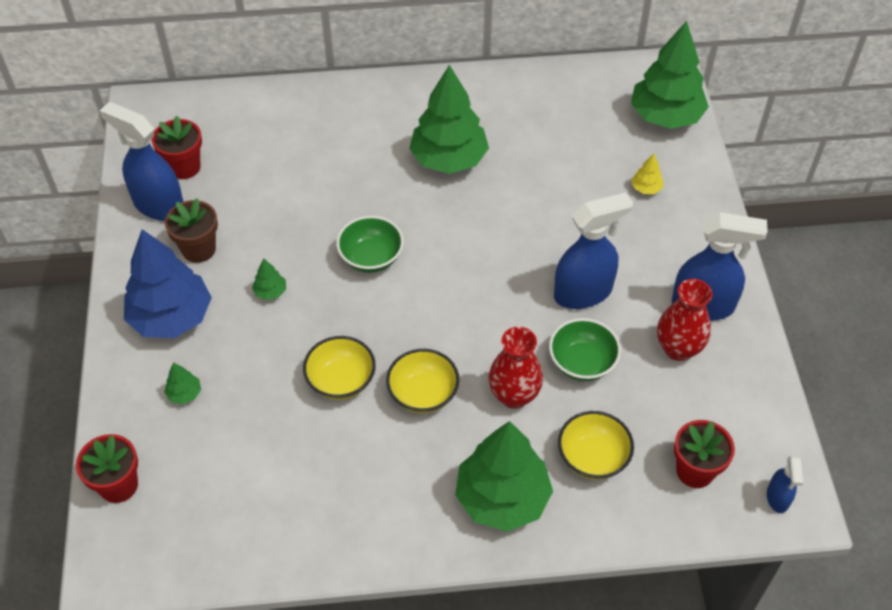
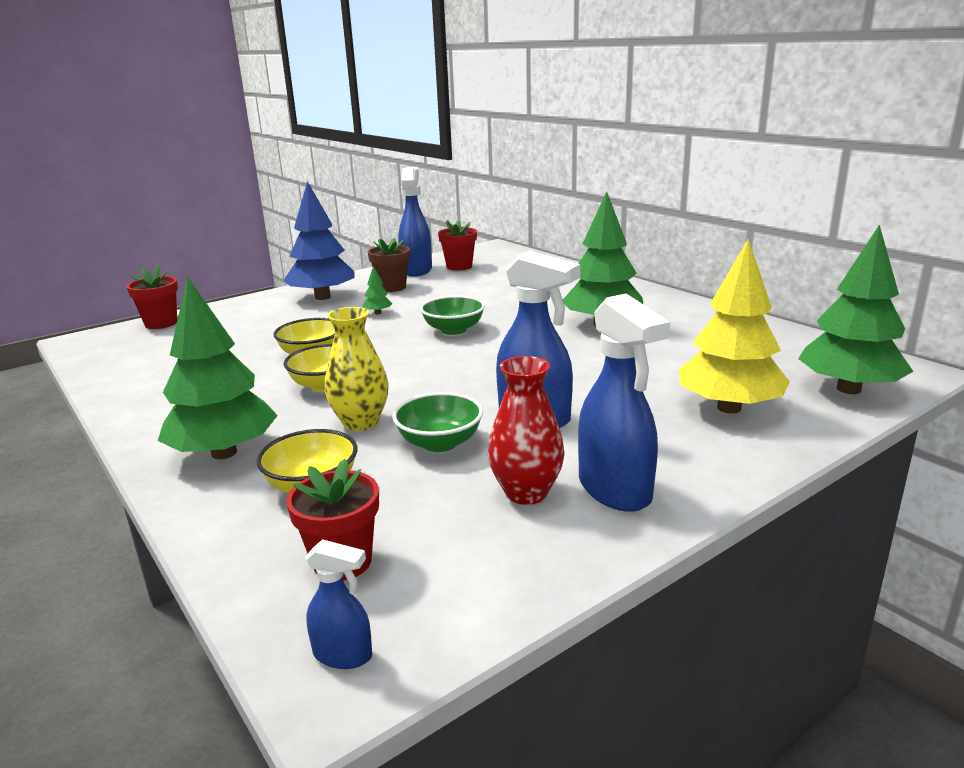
camera: 60 degrees right, 30 degrees down
green tree [164,362,201,404] -> none
red vase [489,327,543,409] -> yellow vase [325,307,389,431]
yellow tree [631,153,664,194] -> yellow tree [678,239,790,413], size x2.49
blue spray bottle [767,455,803,513] -> blue spray bottle turned 135 degrees counterclockwise [305,539,372,669]

